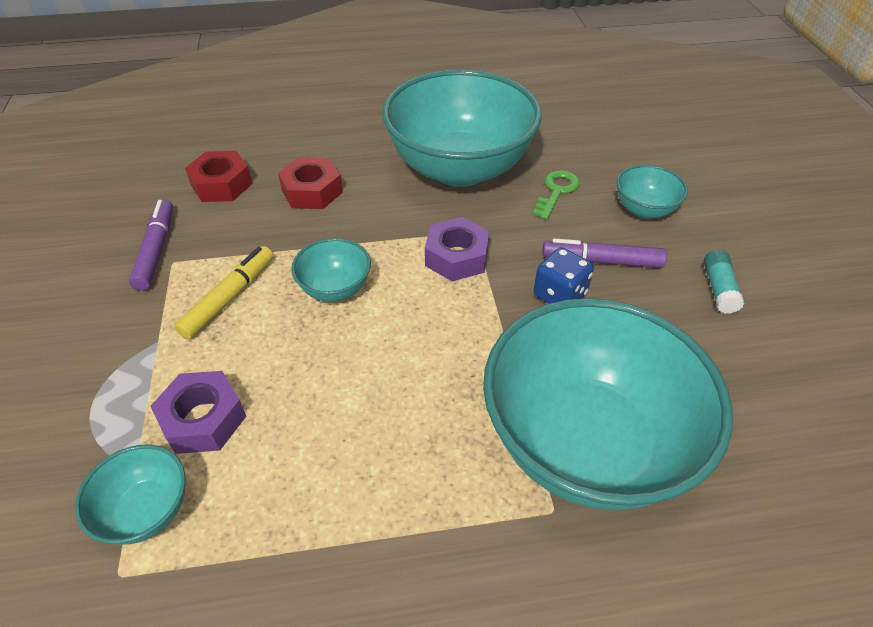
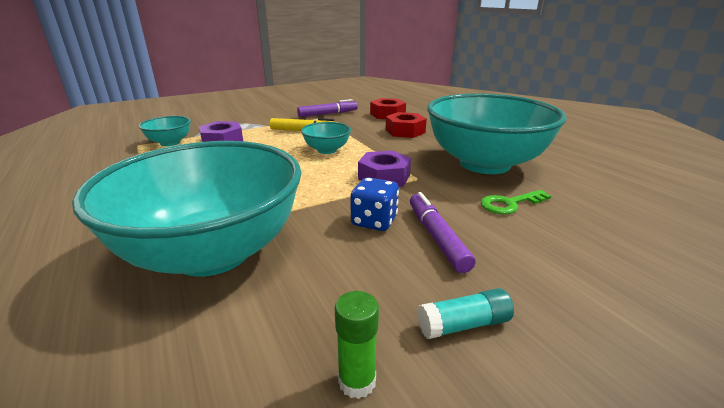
camera: 70 degrees right, 20 degrees down
green key [533,170,580,220] -> green key turned 150 degrees clockwise [480,190,551,214]
turquoise bowl [617,165,688,219] -> none
none -> green glue stick [335,291,379,399]

